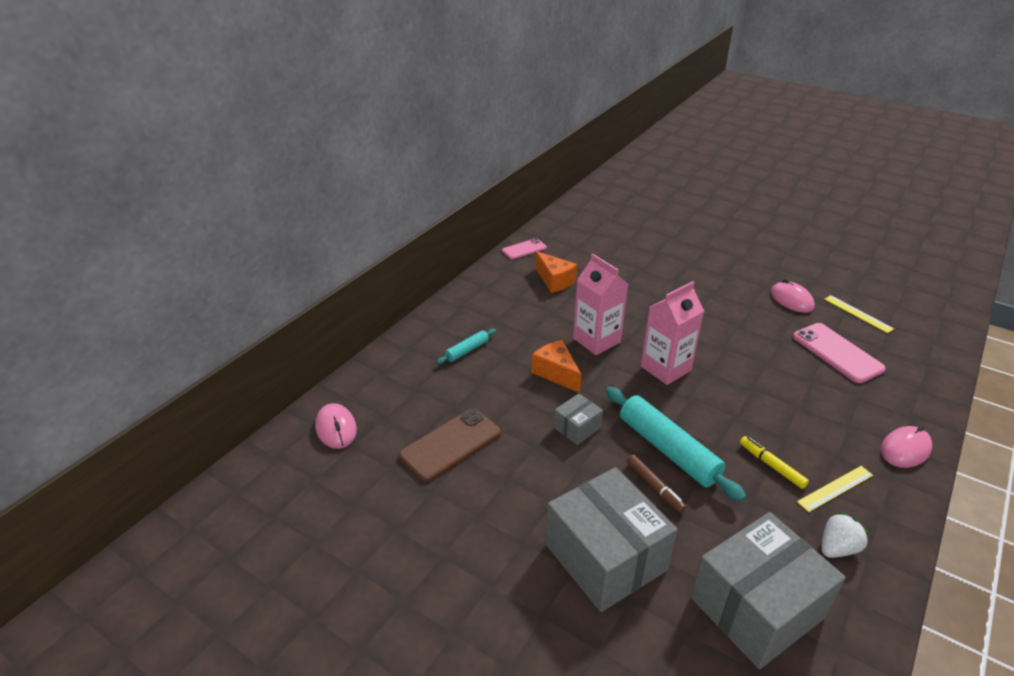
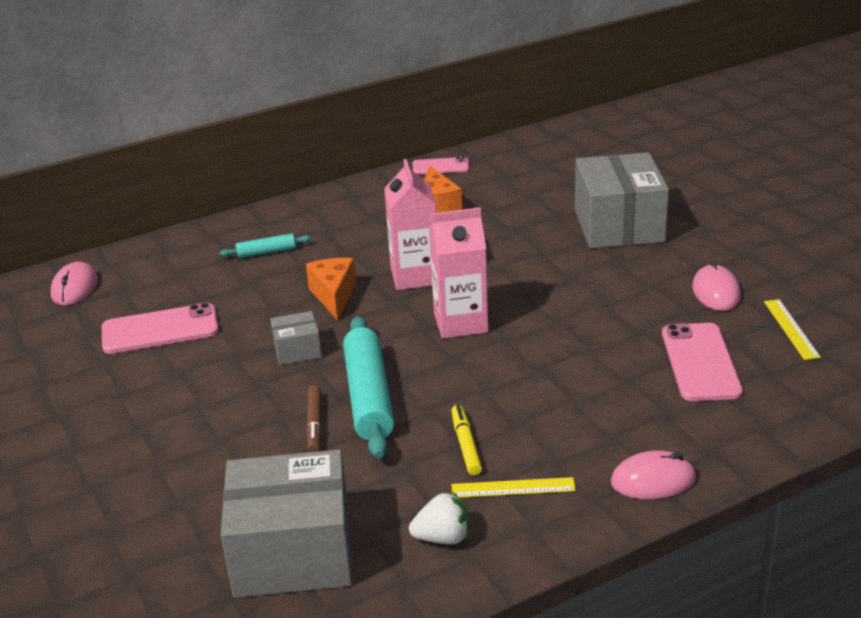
camera: 30 degrees right, 5 degrees down
brown phone [399,409,501,482] -> pink phone [102,303,219,354]
grey box [545,467,678,612] -> grey box moved to [575,152,669,248]

